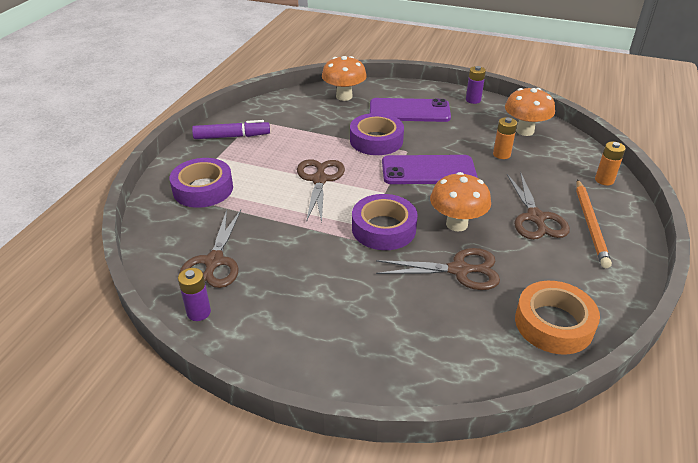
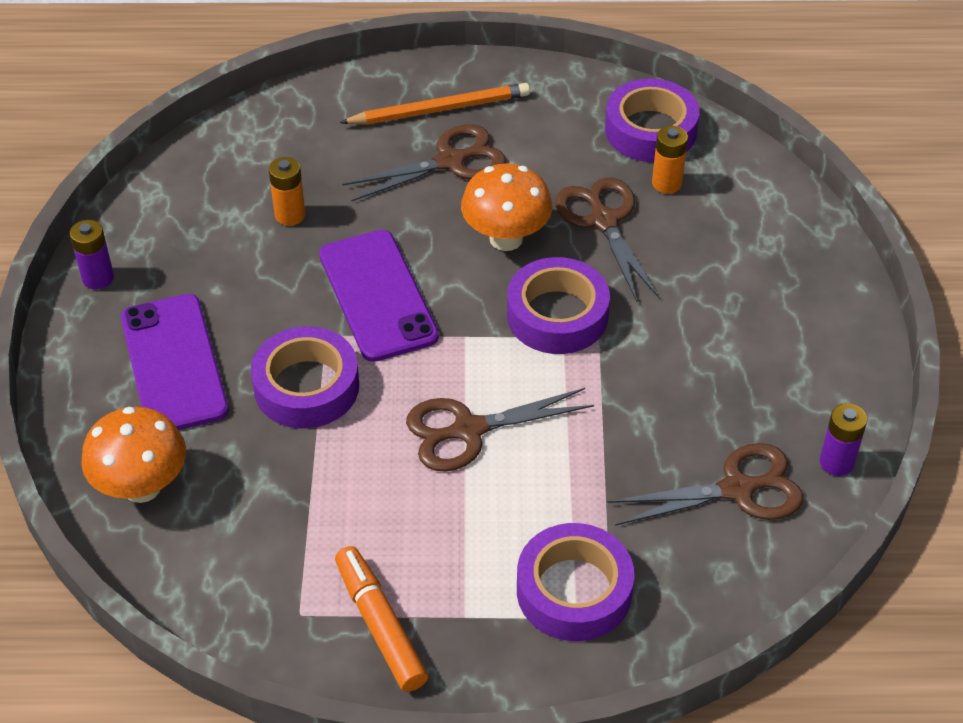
camera: 110 degrees left, 10 degrees up
purple marker [192,120,270,139] -> orange marker [335,546,428,692]
orange mushroom [505,88,555,136] -> none
orange tape [515,281,600,354] -> purple tape [605,79,700,162]
orange battery [595,142,626,185] -> orange battery moved to [652,126,688,194]

